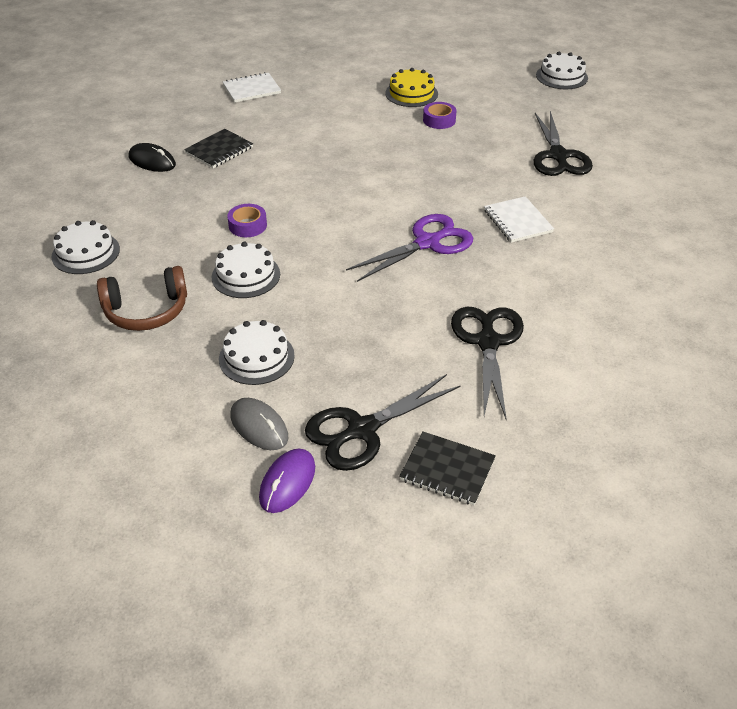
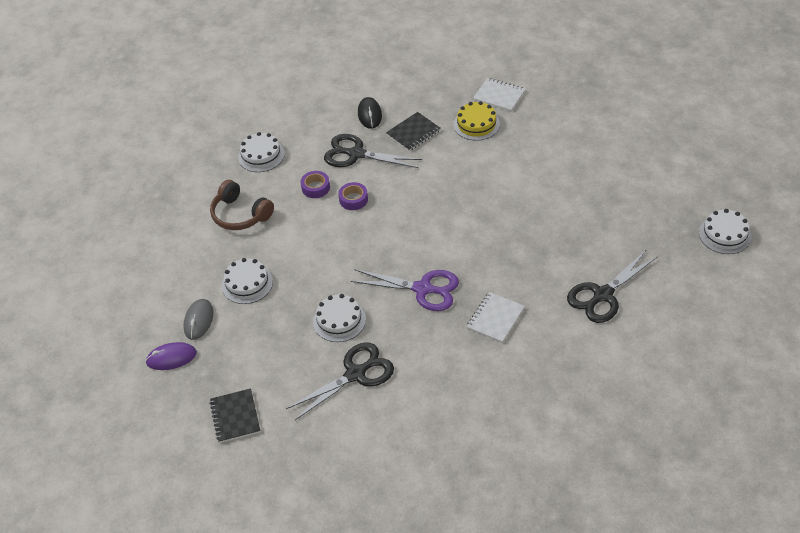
camera: 55 degrees right, 5 degrees up
black notebook [184,129,253,168] -> black notebook turned 45 degrees counterclockwise [386,112,441,151]
white cake [212,242,280,298] -> white cake moved to [313,294,366,342]
black scissors [305,374,461,471] -> black scissors moved to [324,134,422,168]
yellow cake [385,68,438,107] -> yellow cake moved to [454,101,500,141]
purple tape [423,102,457,129] -> purple tape moved to [301,171,330,198]

